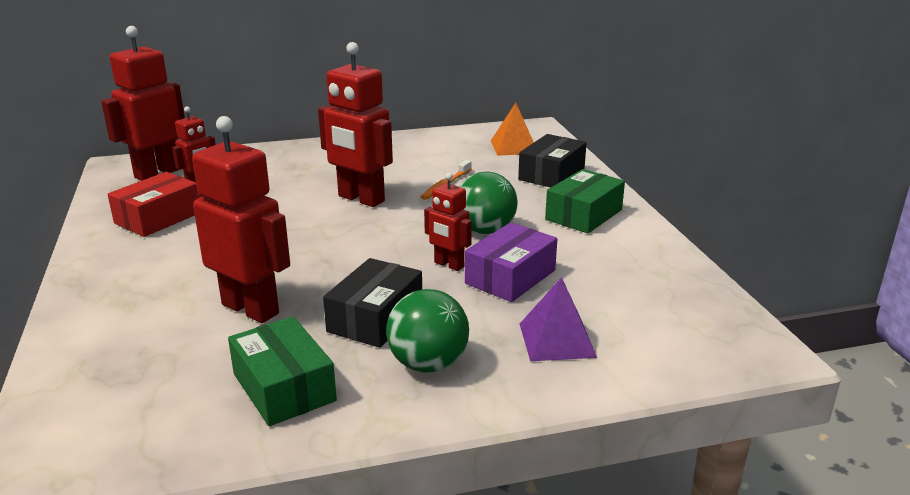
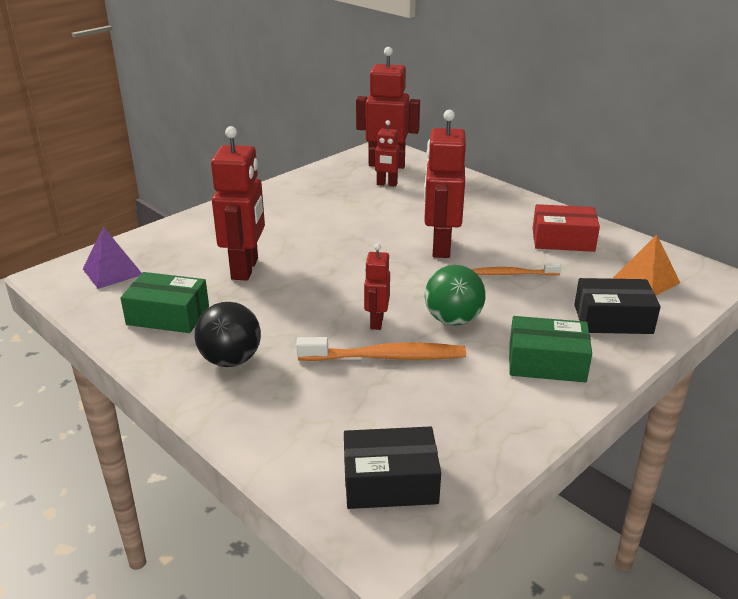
camera: 60 degrees right, 5 degrees up
red box [108,172,198,237] -> red box moved to [533,204,600,252]
green box [228,316,337,426] -> green box turned 75 degrees clockwise [120,272,209,333]
black box [323,258,422,348] -> black box moved to [344,427,441,509]
green ball [386,289,469,372] -> black ball [194,302,261,367]
purple box [465,222,557,302] -> orange toothbrush [296,337,466,361]
purple pyramid [520,277,597,361] -> purple pyramid moved to [83,227,142,289]

